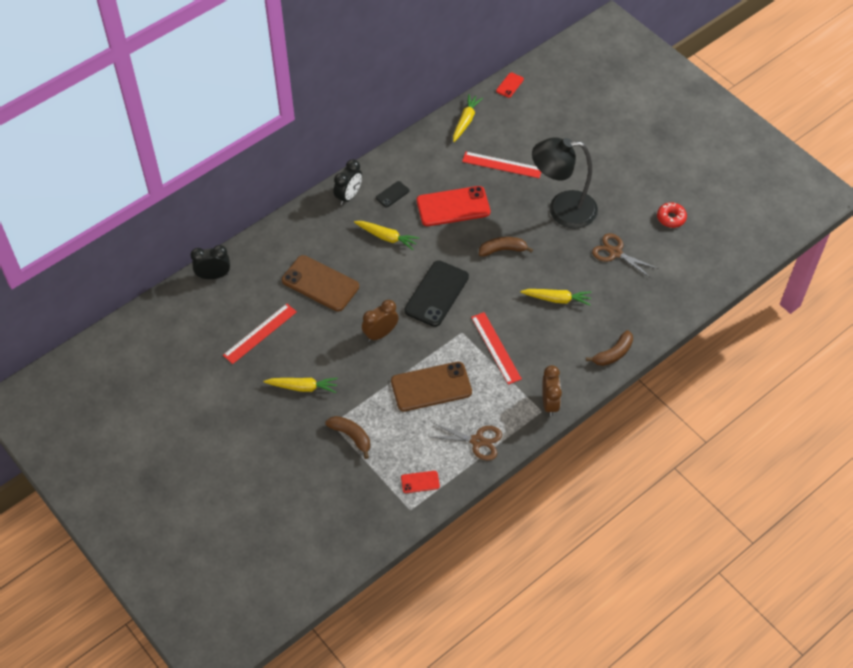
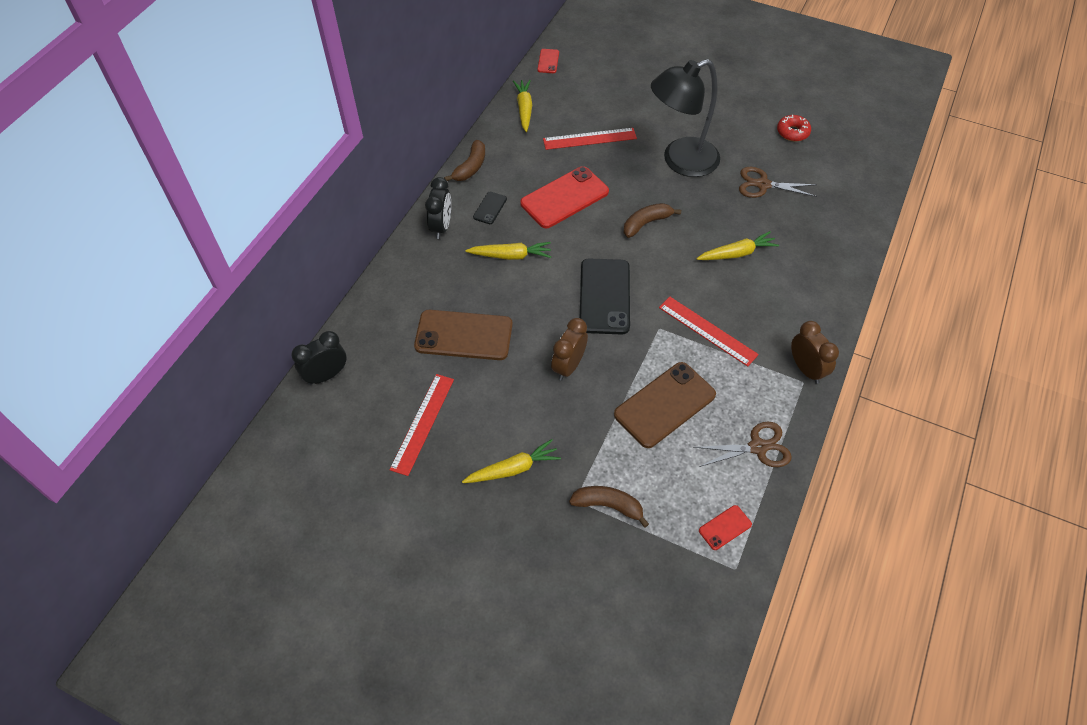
camera: 25 degrees left, 0 degrees up
brown banana [586,330,633,366] -> brown banana moved to [444,140,485,181]

